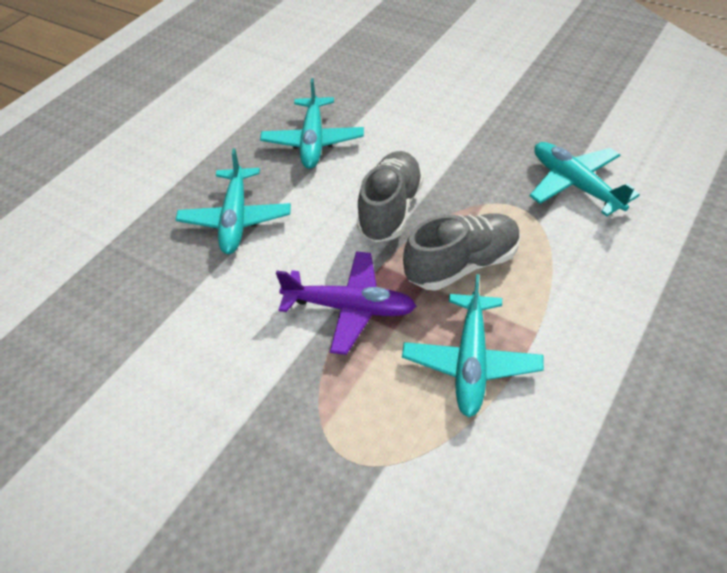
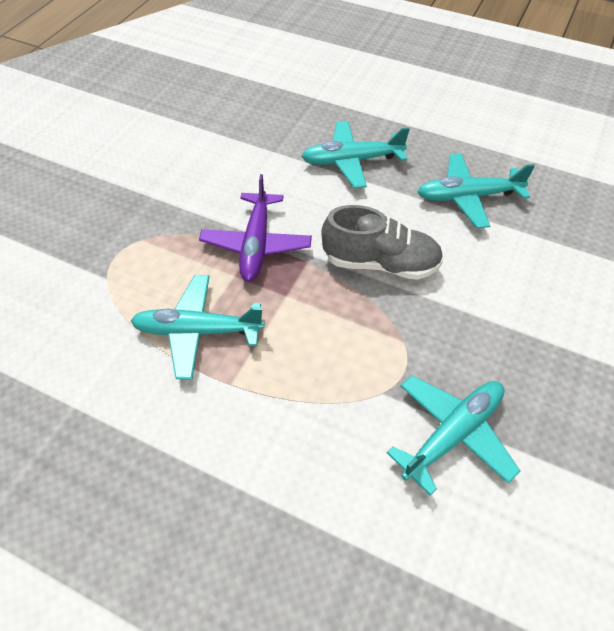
camera: 80 degrees right, 5 degrees up
grey shoe [403,213,521,291] -> none

